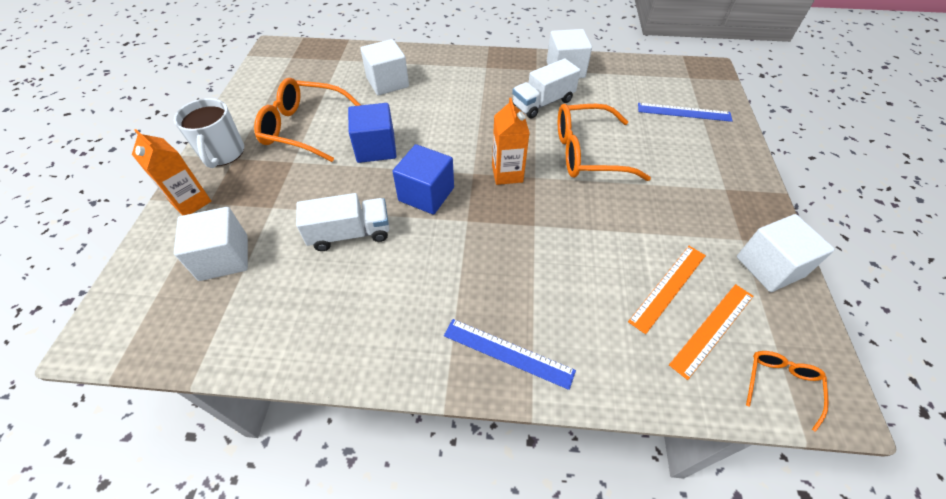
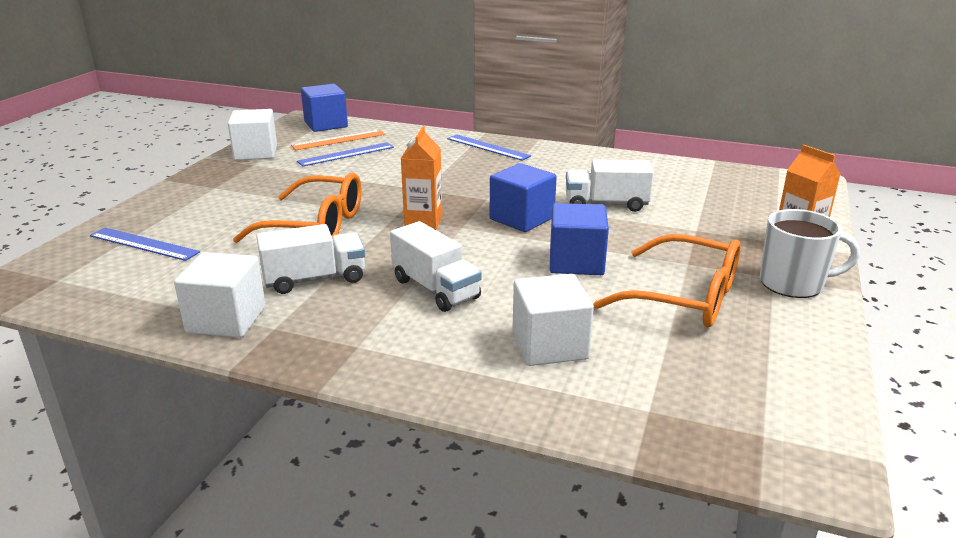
camera: 165 degrees left, 25 degrees down
white mug [174,98,244,168] -> white mug turned 90 degrees clockwise [760,209,860,298]
white cube [174,207,248,281] -> none
orange ruler [628,246,706,334] -> blue ruler [297,142,394,166]
orange glasses [746,351,829,432] -> blue cube [301,84,348,132]
none -> white truck [390,221,482,312]

